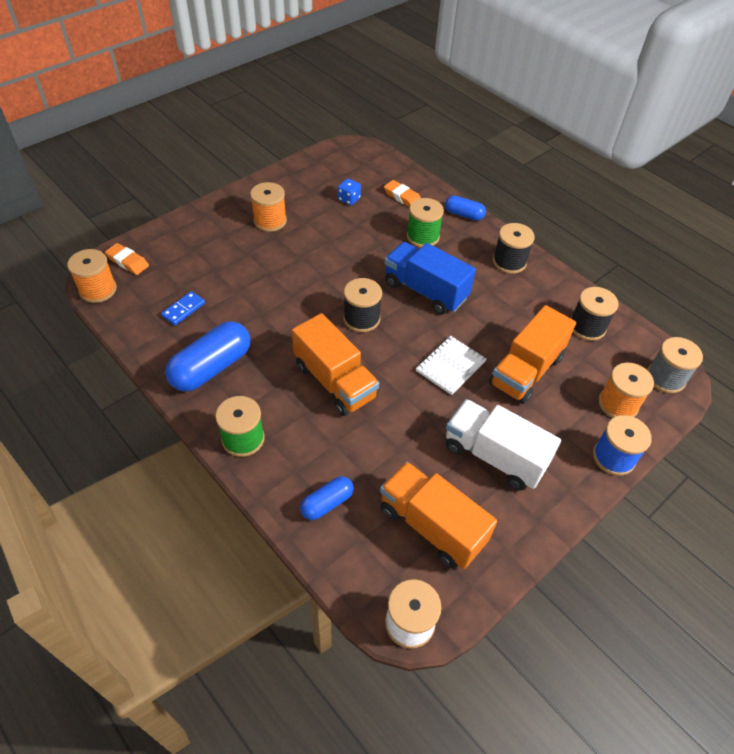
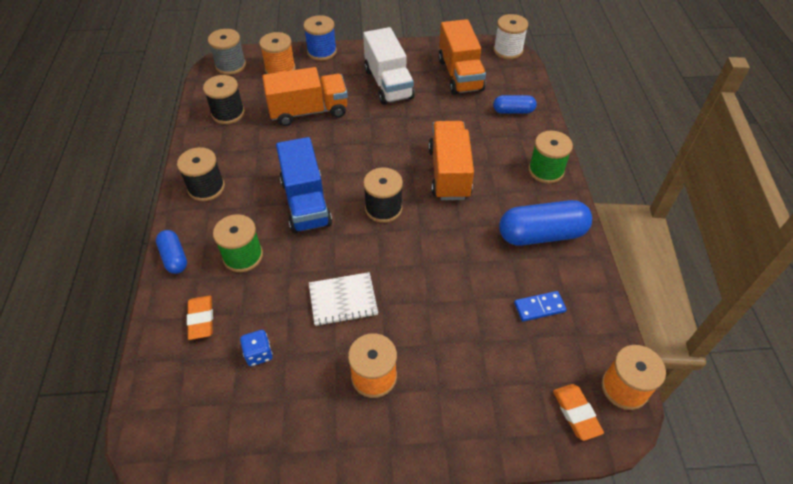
camera: 140 degrees left, 0 degrees up
white notebook [416,336,486,395] -> white notebook moved to [309,272,378,326]

